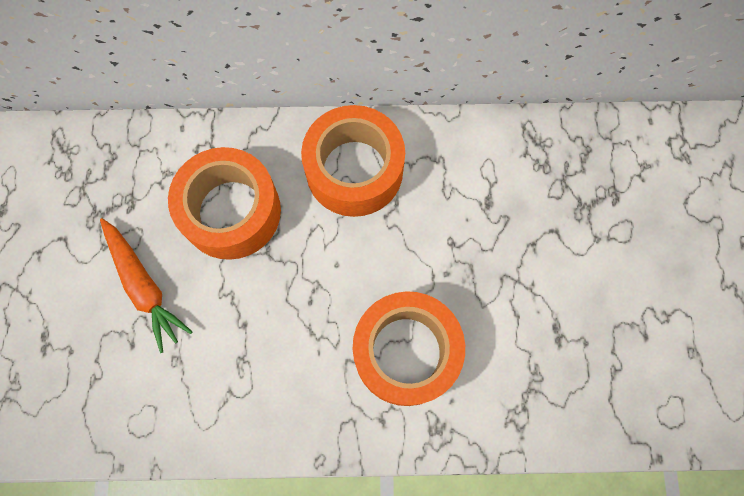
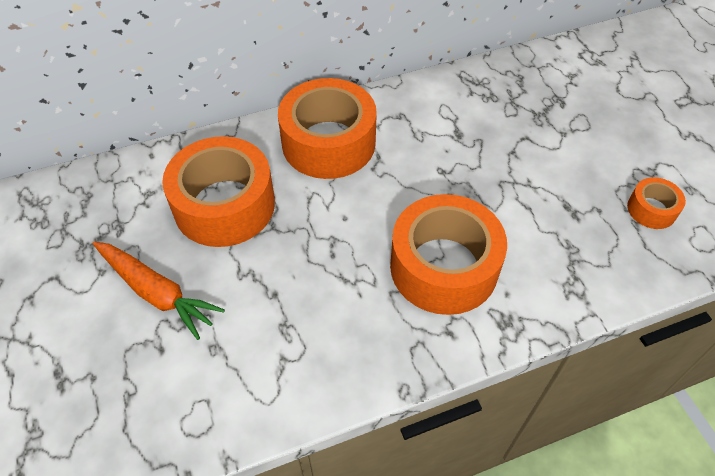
camera: 20 degrees left, 20 degrees down
none -> orange tape [627,177,686,229]

